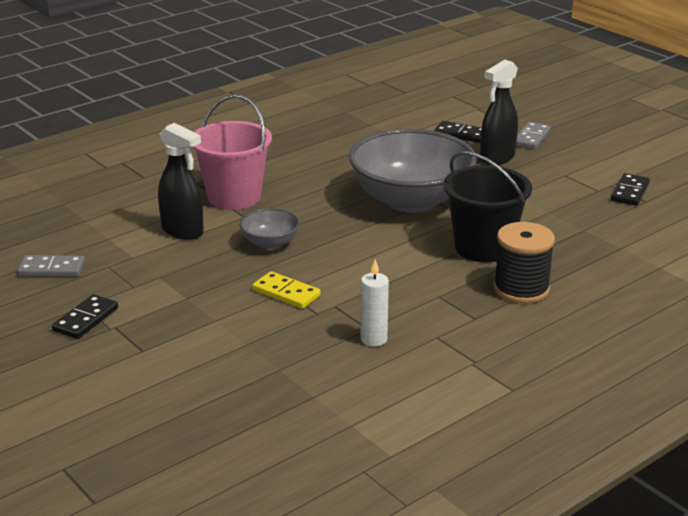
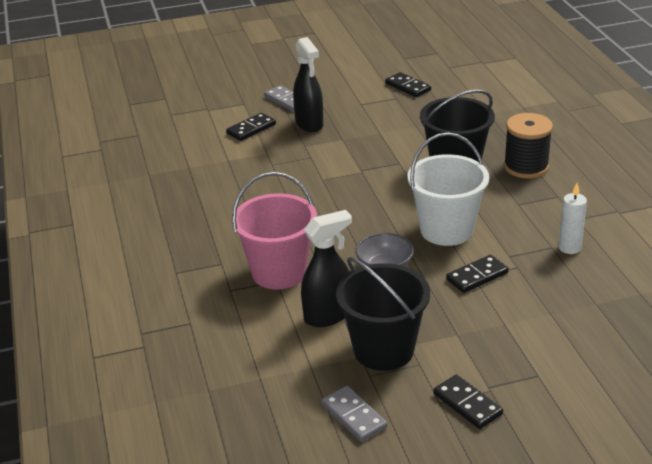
camera: 65 degrees left, 5 degrees up
grey domino [17,255,85,277] -> grey domino turned 60 degrees counterclockwise [322,386,387,442]
yellow domino [252,271,321,309] -> black domino [446,255,509,293]
grey bowl [349,129,477,213] -> none
none -> black bucket [336,257,430,371]
none -> white bucket [407,132,489,246]

